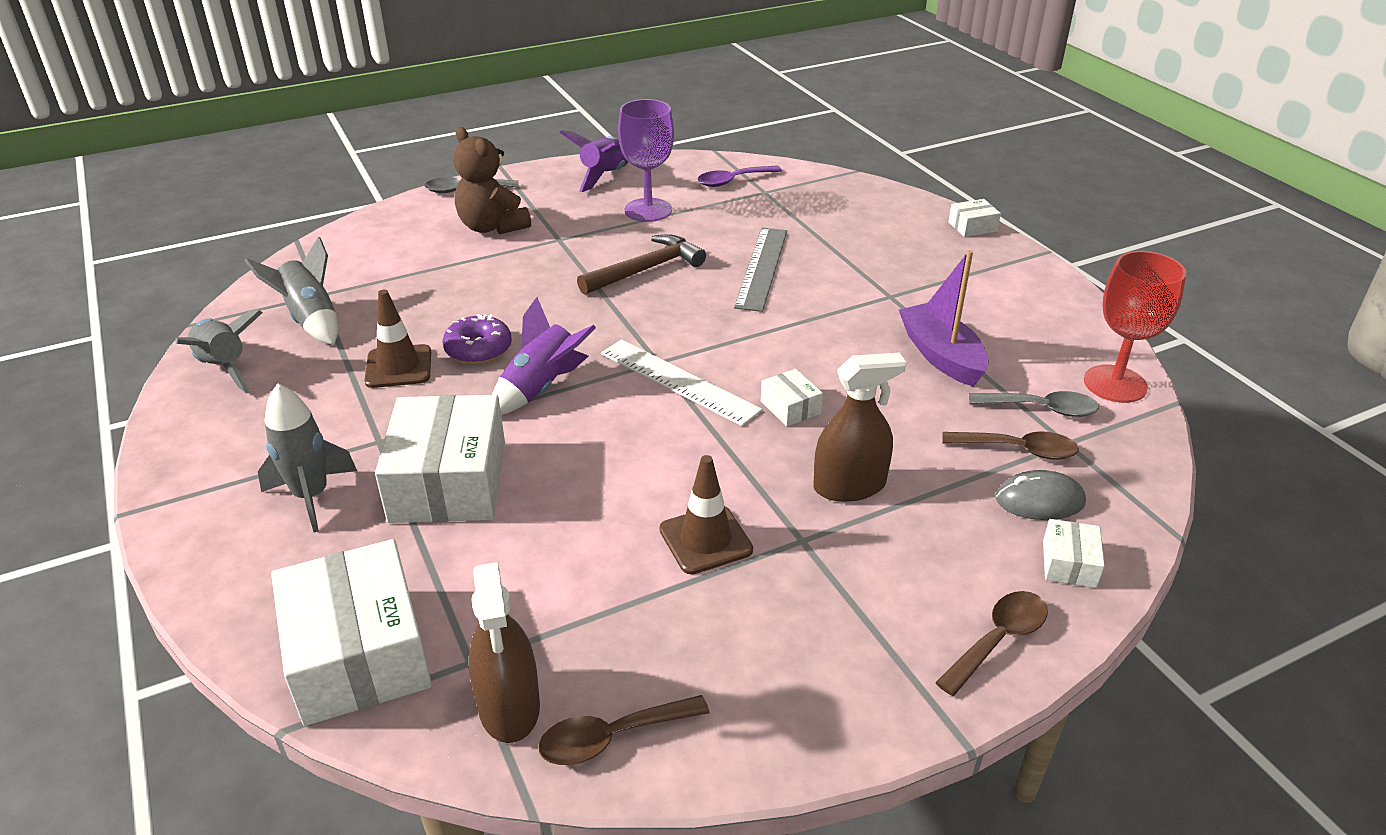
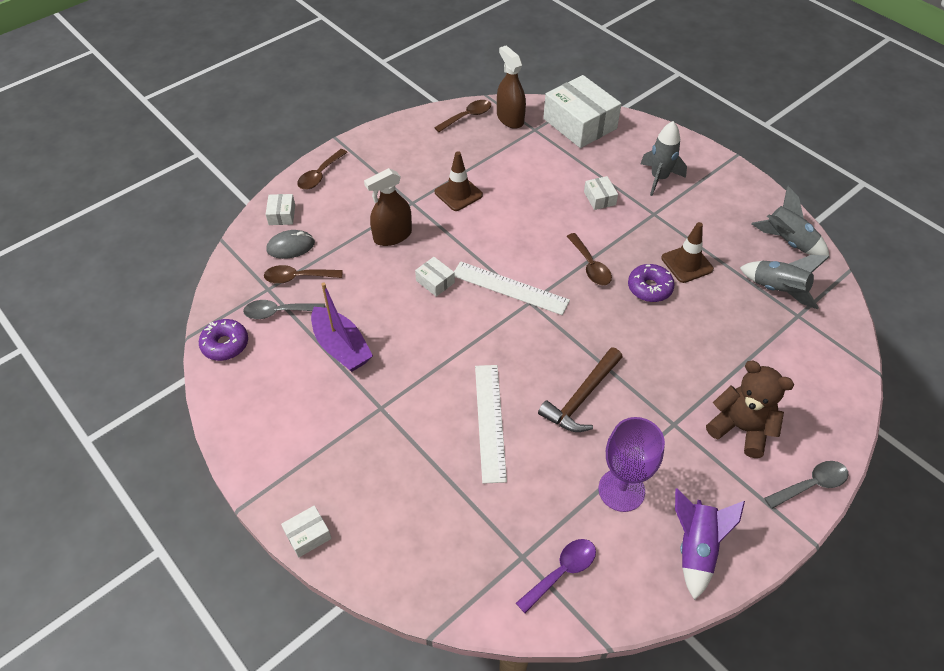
camera: 165 degrees right, 15 degrees up
white box [375,395,505,523] -> white box [584,176,618,210], size x0.45
purple rocket [492,297,596,415] -> brown spoon [567,233,612,285]
grey ruler [734,228,787,312] -> white ruler [475,365,507,484]
red goblet [1084,251,1186,403] -> purple donut [199,319,248,361]

